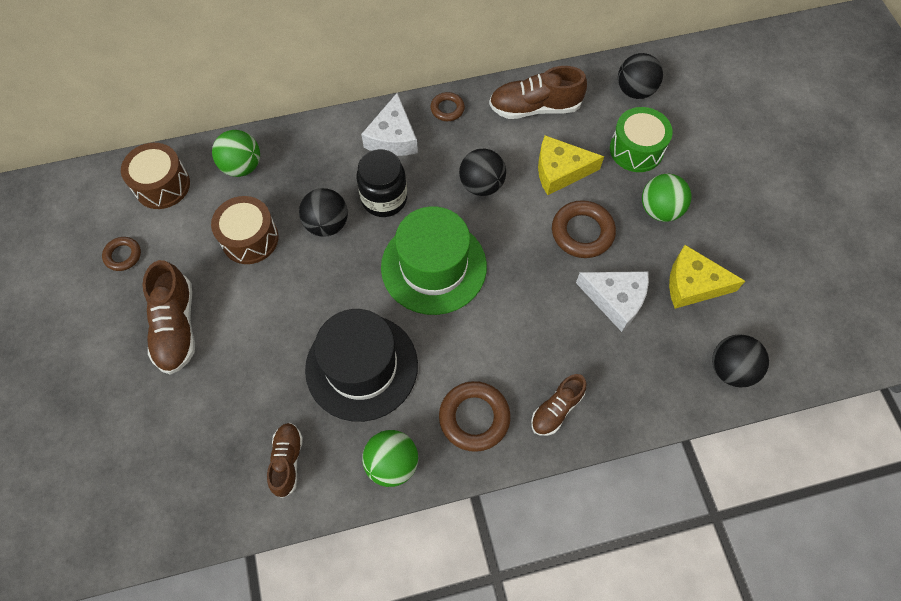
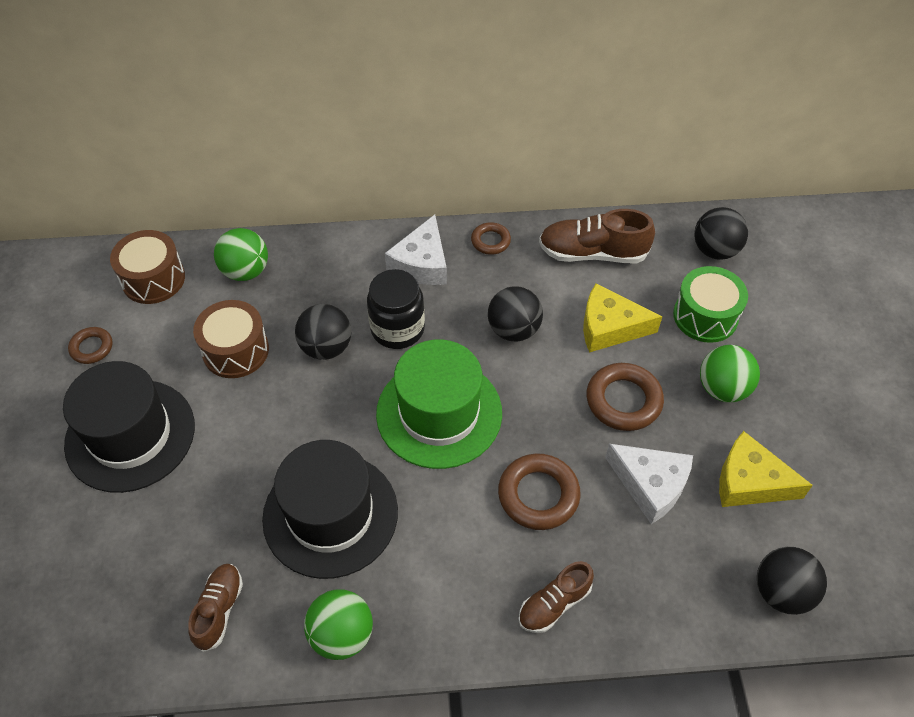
camera: 10 degrees right, 10 degrees down
brown shoe [143,260,195,375] -> black hat [63,361,195,493]
brown ring [439,381,511,452] -> brown ring moved to [498,453,581,530]

